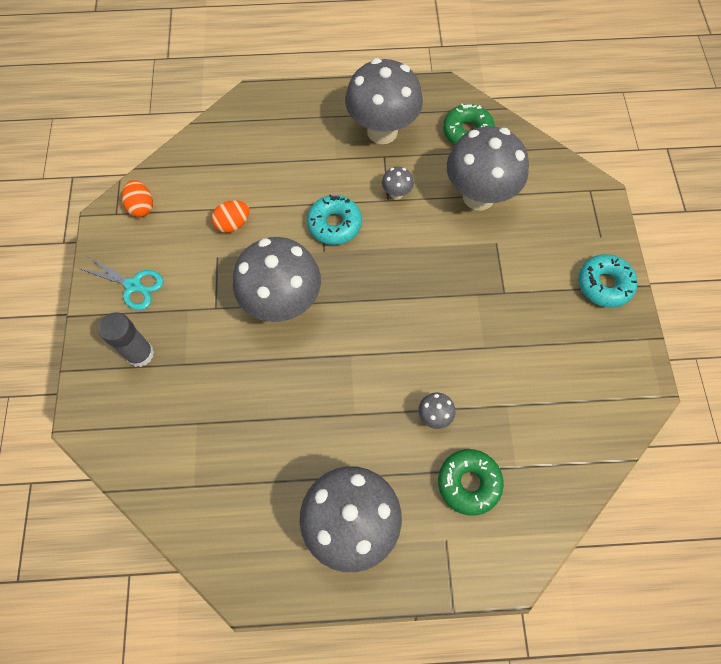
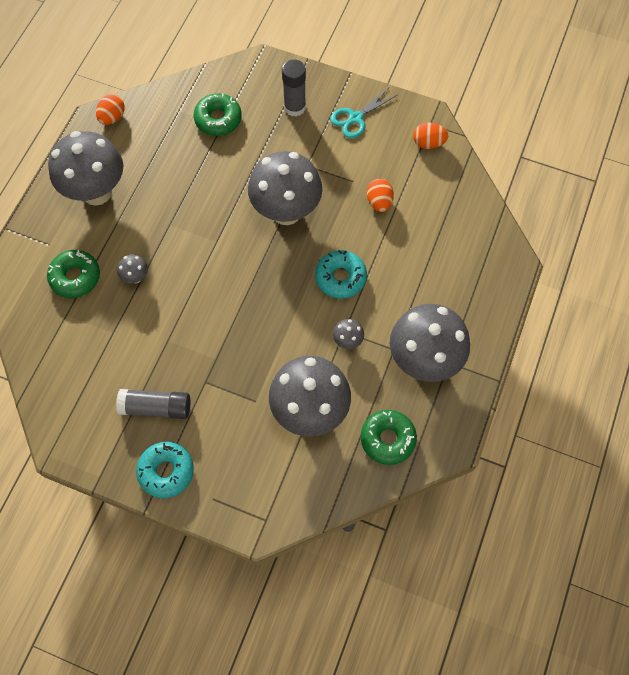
camera: 115 degrees right, 0 degrees up
none -> orange egg [96,94,125,125]
none -> grey glue stick [116,389,190,419]
none -> green donut [194,93,242,136]

